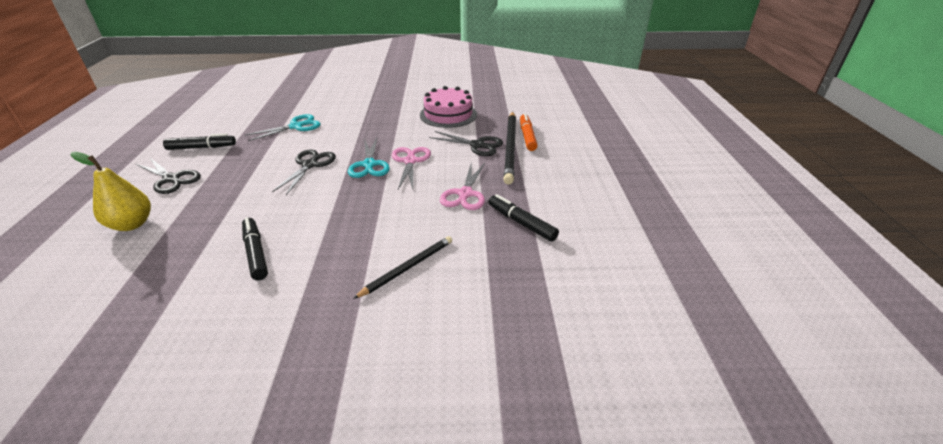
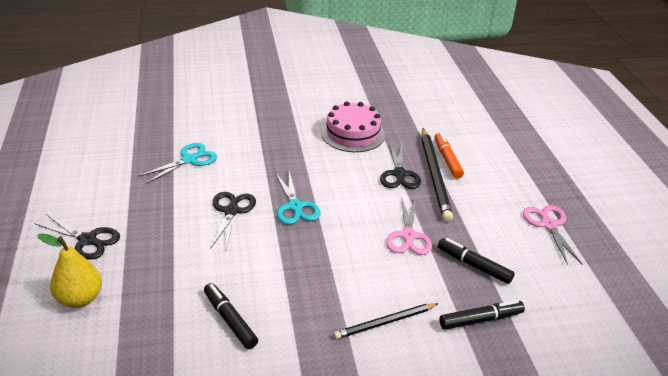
camera: 10 degrees left, 0 degrees up
black marker [163,133,236,150] -> black marker moved to [440,300,525,330]
black pencil [353,236,452,299] -> black pencil turned 150 degrees counterclockwise [334,303,439,339]
pink scissors [392,147,431,189] -> pink scissors moved to [523,205,583,265]
black scissors [429,131,503,156] -> black scissors turned 75 degrees clockwise [380,142,421,189]

